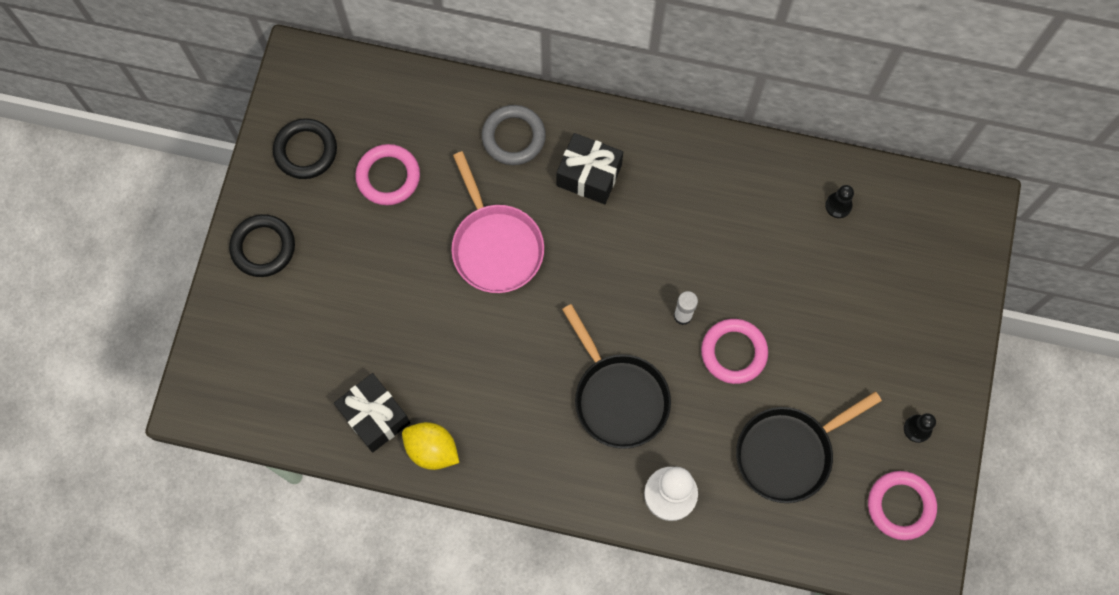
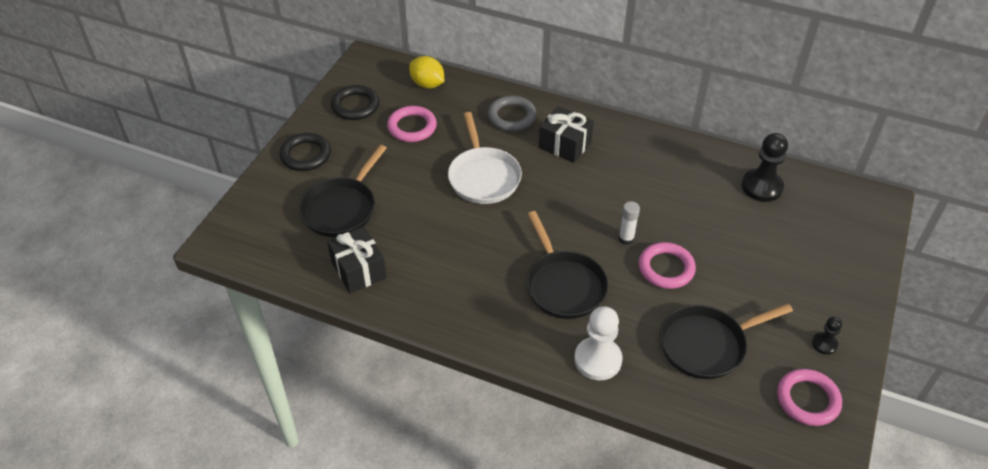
camera: 10 degrees right, 25 degrees down
yellow lemon [402,422,459,470] -> yellow lemon moved to [409,56,444,89]
pink pan [451,151,544,293] -> white pan [448,112,522,204]
black pawn [825,185,854,218] -> black pawn [742,133,788,202], size x1.90
none -> black pan [298,145,387,237]

